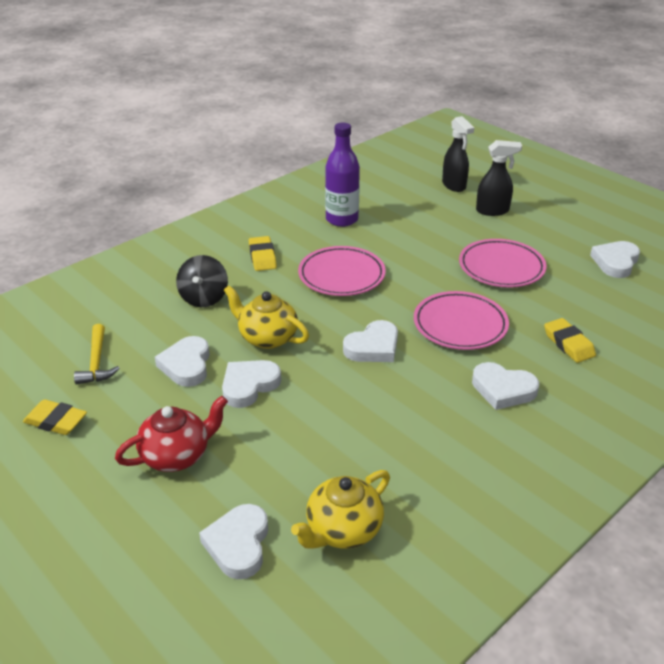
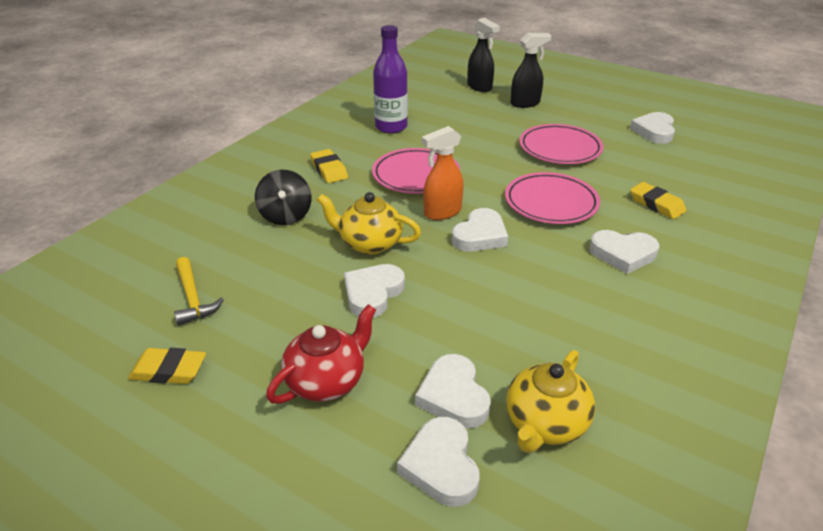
camera: 15 degrees left, 0 degrees up
white heart [155,336,210,387] -> white heart moved to [415,354,491,428]
none -> orange spray bottle [422,126,463,220]

